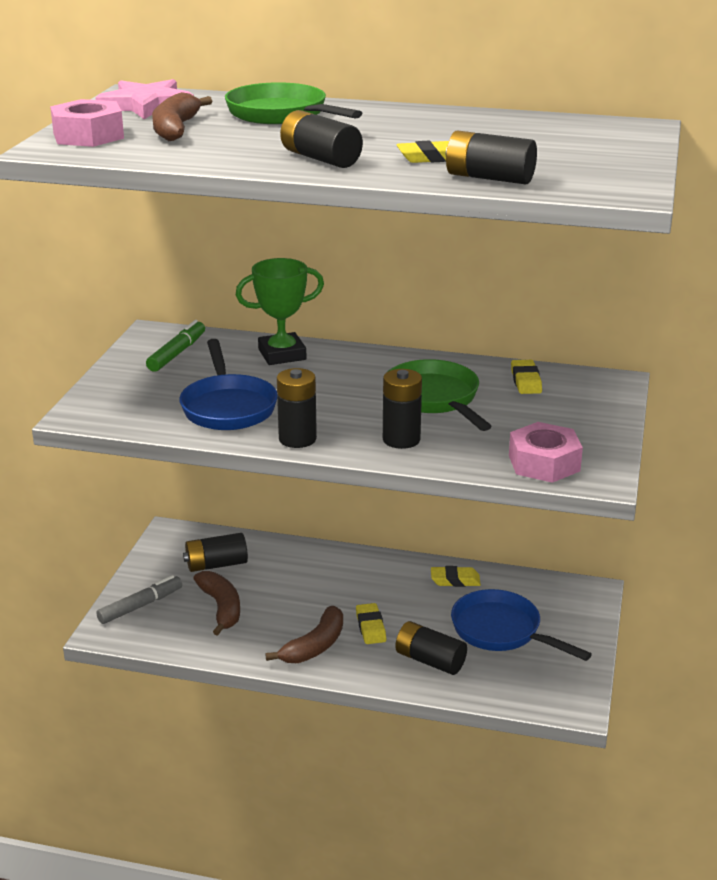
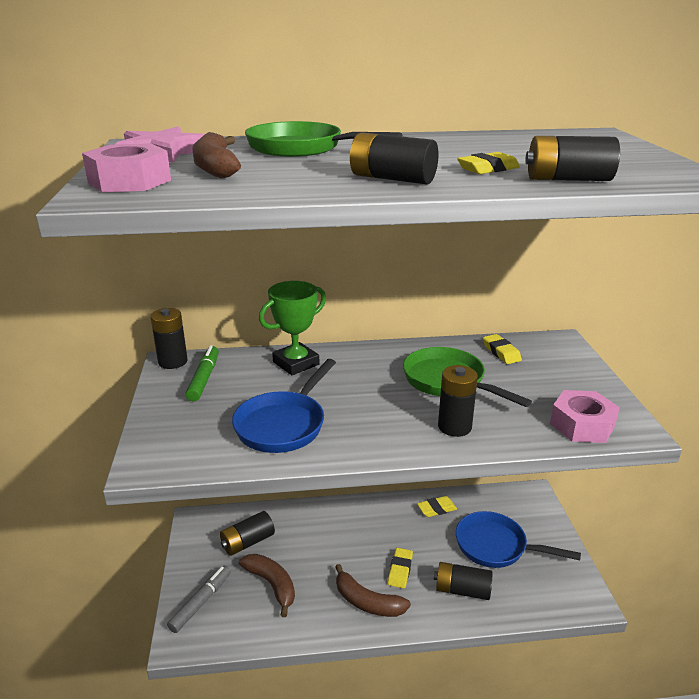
camera: 20 degrees left, 0 degrees up
blue pan [179,339,277,430] -> blue pan turned 60 degrees clockwise [232,359,336,453]
brown banana [265,606,343,663] -> brown banana turned 105 degrees clockwise [335,564,411,617]
black battery [277,368,317,448] -> black battery moved to [150,308,188,369]
yellow eraser [356,603,386,644] -> yellow eraser turned 45 degrees clockwise [388,548,413,588]

